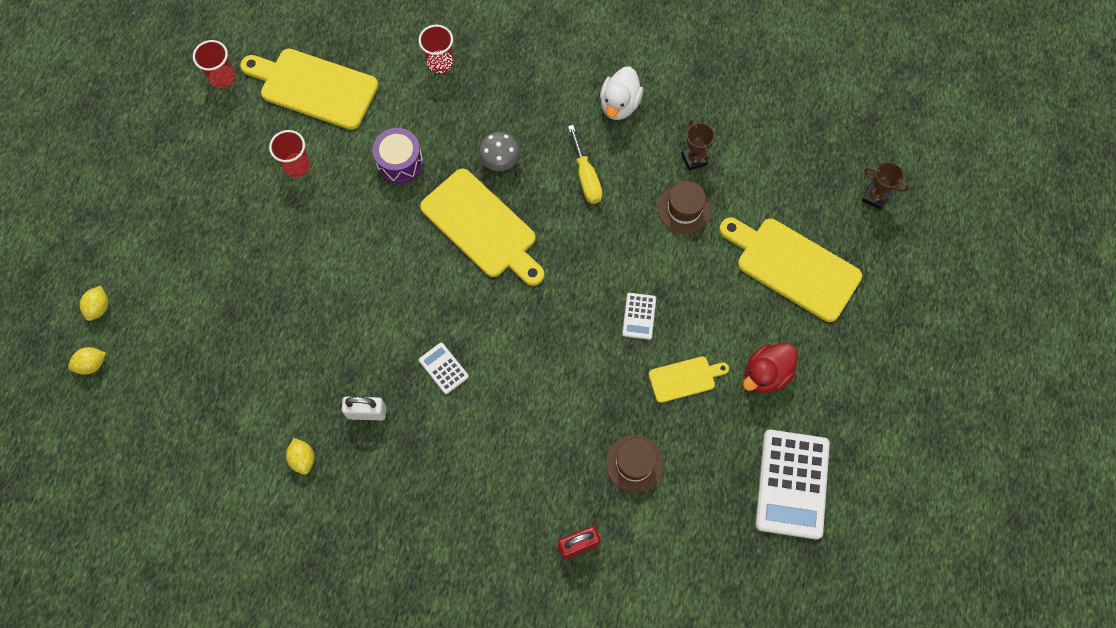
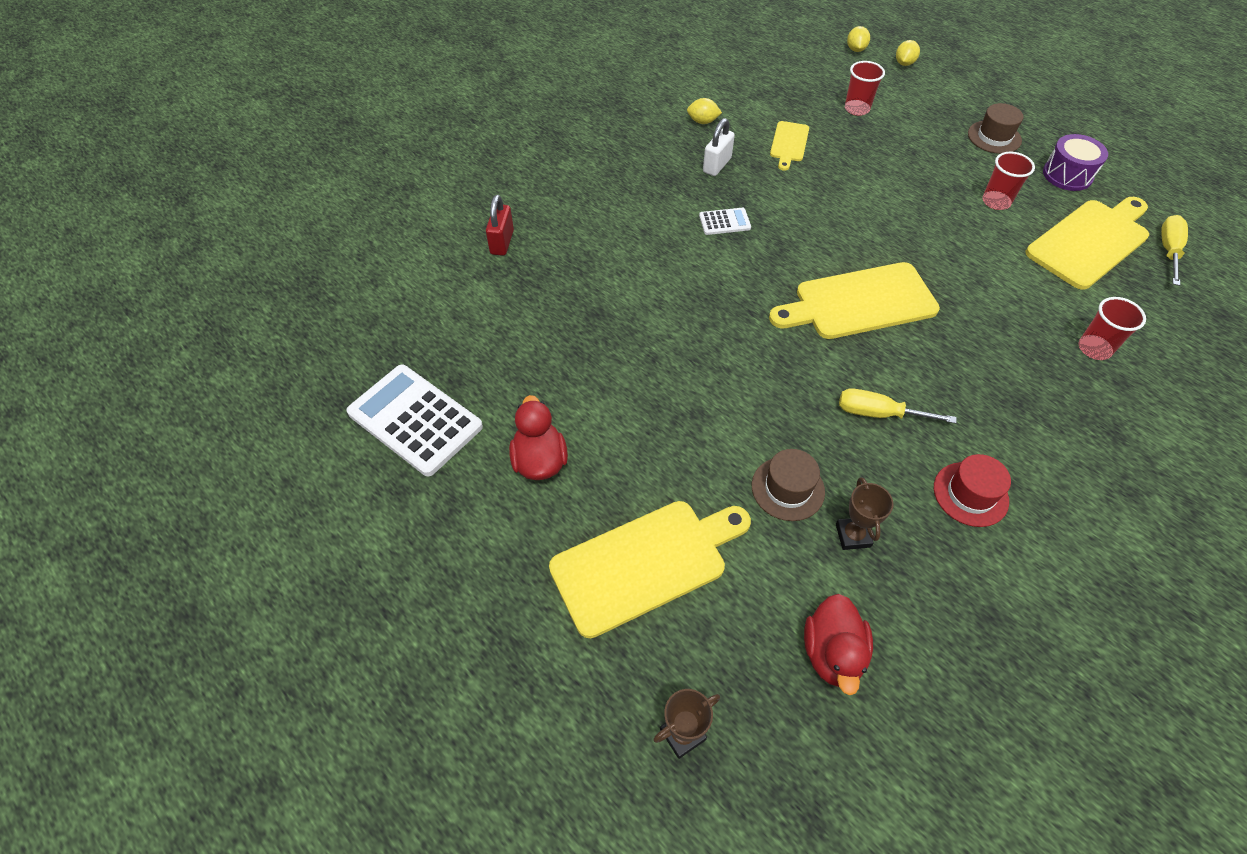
camera: 120 degrees right, 15 degrees down
yellow lemon [80,286,108,321] -> yellow lemon turned 75 degrees clockwise [896,40,920,66]
red cup [193,40,235,88] -> red cup moved to [845,61,885,116]
purple drum [372,128,423,184] -> purple drum moved to [1043,134,1108,191]
grey mushroom [479,132,520,171] -> none
white duck [600,67,643,120] -> red hat [934,454,1011,527]
brown hat [606,435,664,493] -> brown hat moved to [968,103,1023,154]
white calculator [622,293,656,340] -> none
yellow cutting board [649,356,729,403] -> yellow cutting board moved to [770,121,809,171]
brown trophy [681,120,715,171] -> brown trophy turned 75 degrees clockwise [836,477,894,550]
none -> red duck [804,594,873,695]
none -> yellow screwdriver [1161,215,1188,286]

